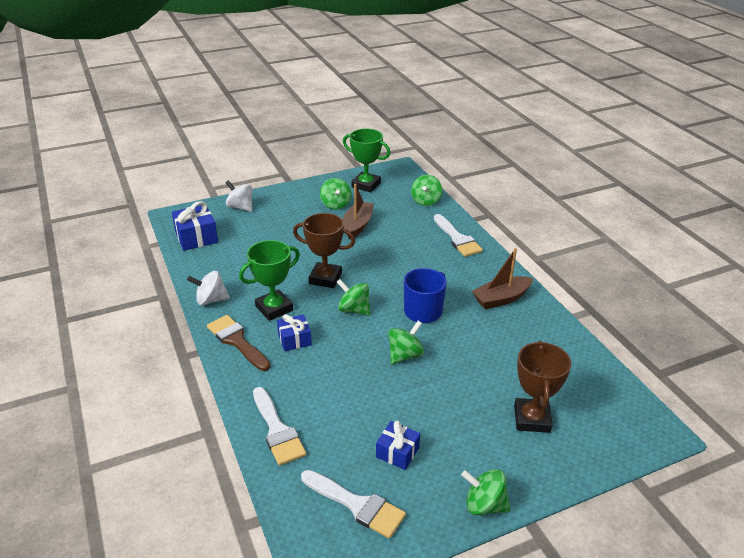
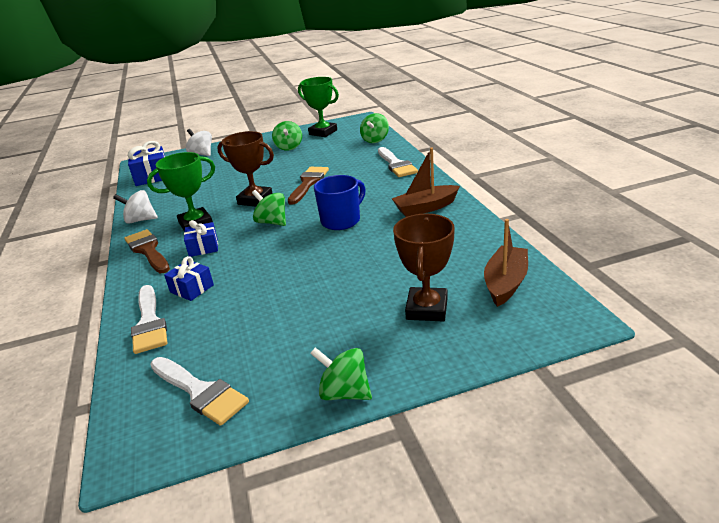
camera: 10 degrees right, 5 degrees down
brown boat [343,184,374,240] -> brown boat moved to [484,219,528,307]
blue gift [376,421,420,470] -> blue gift moved to [164,256,214,301]
green spinning top [388,321,424,364] -> none
none -> brown brush [288,167,329,205]

